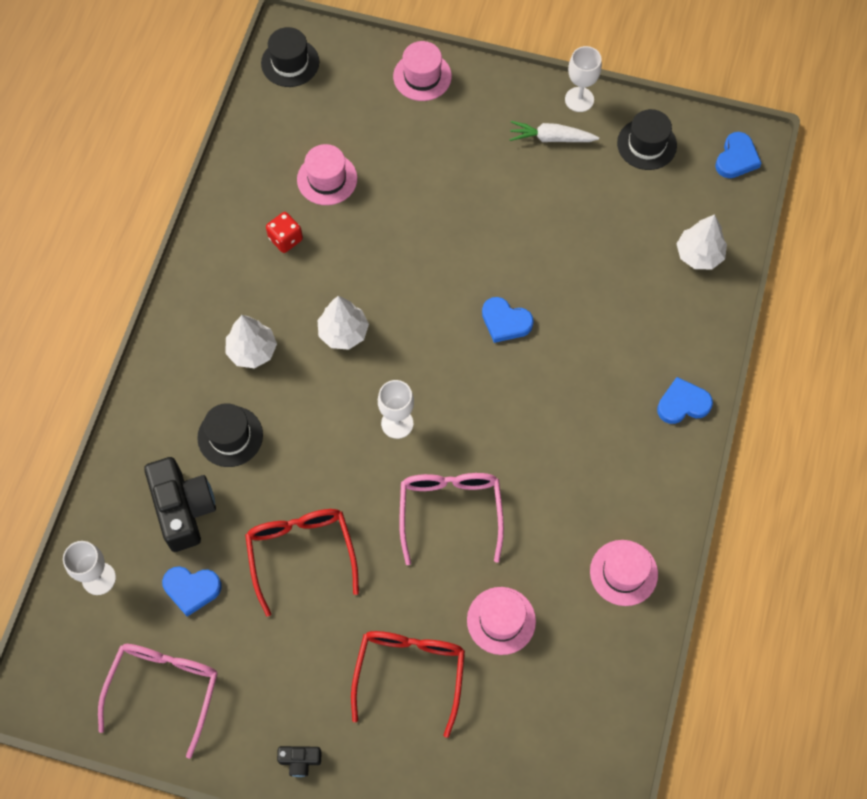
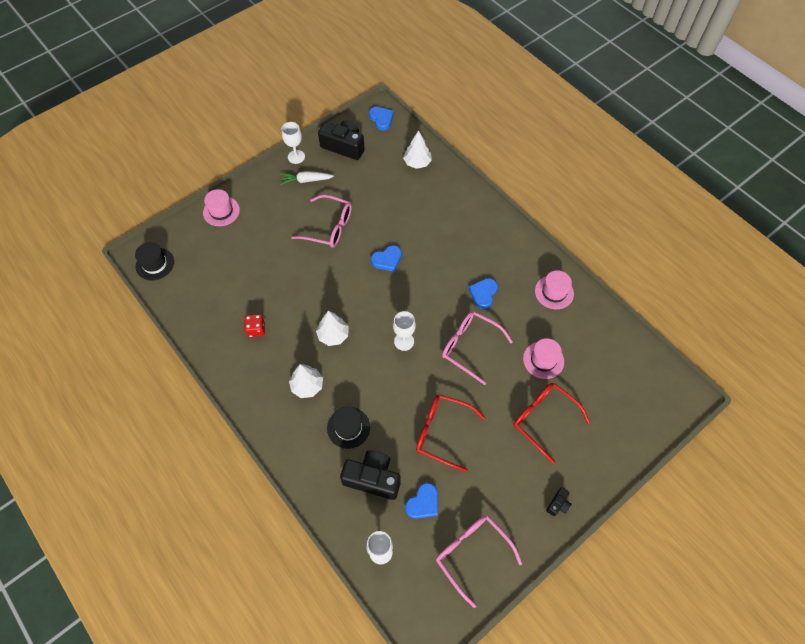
camera: 55 degrees left, 5 degrees down
pink hat [297,144,357,205] -> none
white carrot [509,121,599,142] -> white carrot turned 45 degrees clockwise [280,171,334,185]
black hat [617,109,677,170] -> black camera [318,120,365,160]
blue heart [657,377,713,424] -> blue heart moved to [469,278,498,309]
none -> pink glasses [291,195,352,248]

